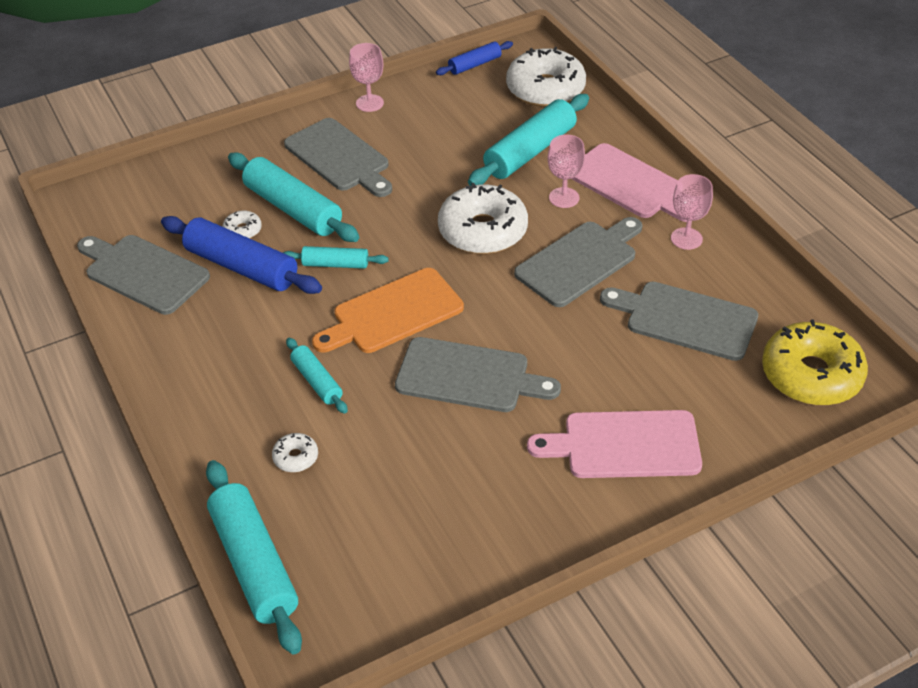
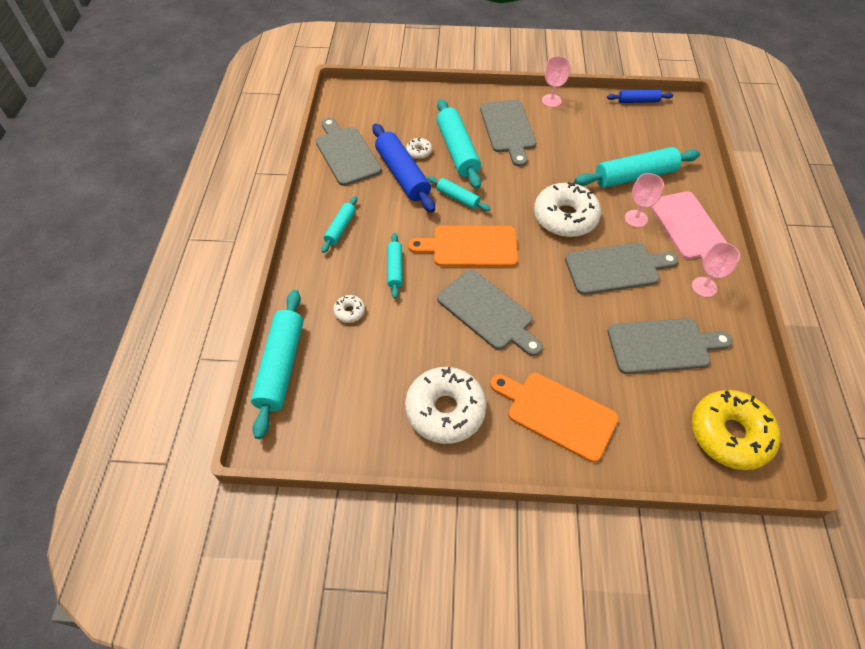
camera: 30 degrees right, 10 degrees up
white donut [506,47,586,107] -> white donut moved to [405,367,487,444]
pink cutting board [527,410,702,478] -> orange cutting board [490,373,619,462]
grey cutting board [600,282,758,361] -> grey cutting board turned 120 degrees clockwise [607,318,733,374]
none -> turquoise rolling pin [322,196,357,253]

